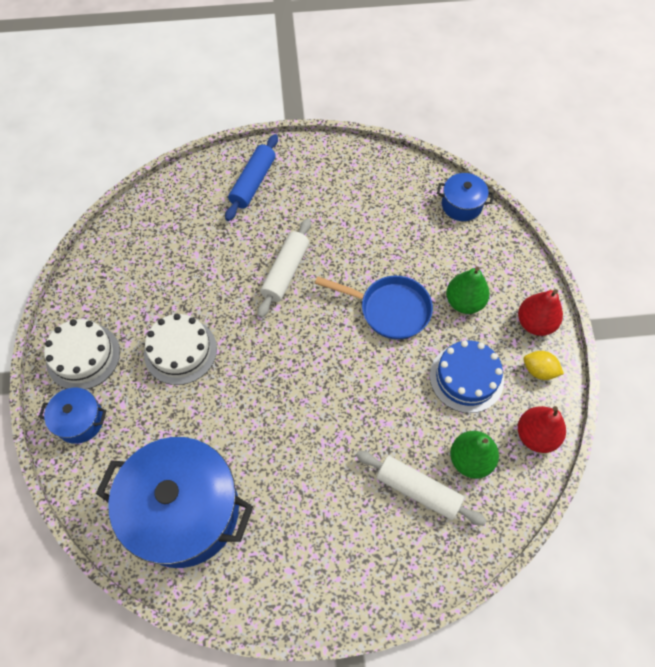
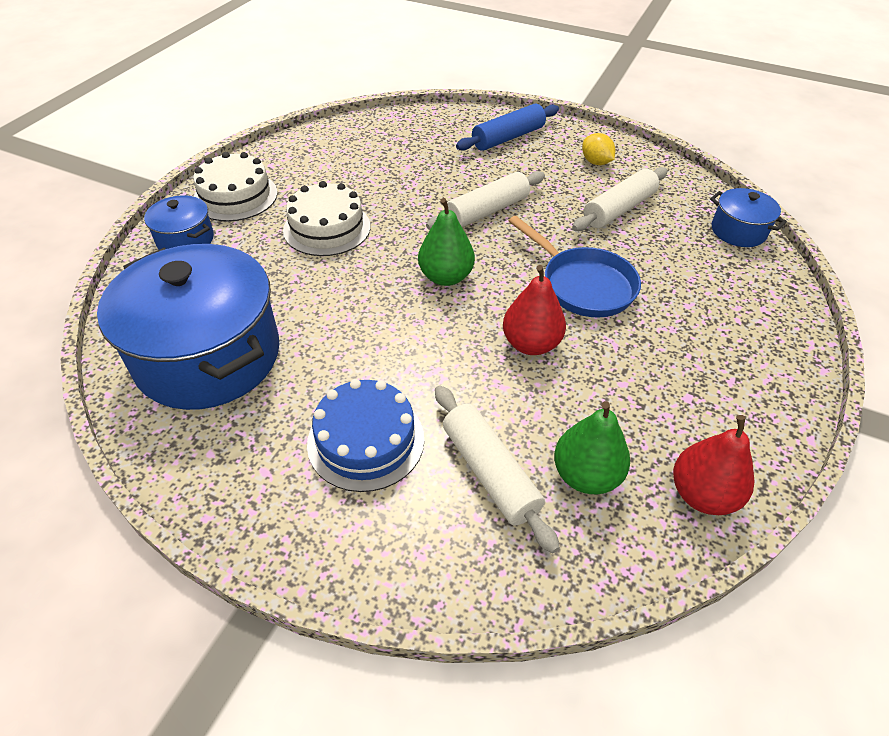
camera: 30 degrees right, 15 degrees down
blue cake [430,340,504,413] -> blue cake moved to [307,379,424,492]
green pear [446,267,490,314] -> green pear moved to [418,198,475,286]
red pear [518,289,563,336] -> red pear moved to [503,265,566,355]
yellow lemon [524,351,564,380] -> yellow lemon moved to [582,133,615,165]
none -> white rolling pin [572,167,668,231]

